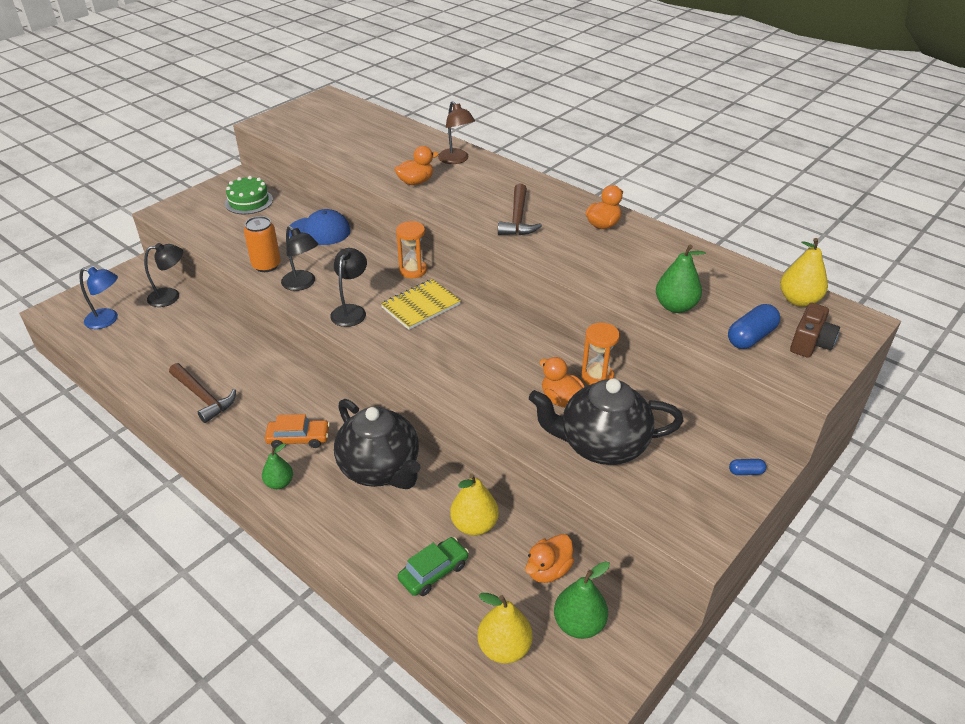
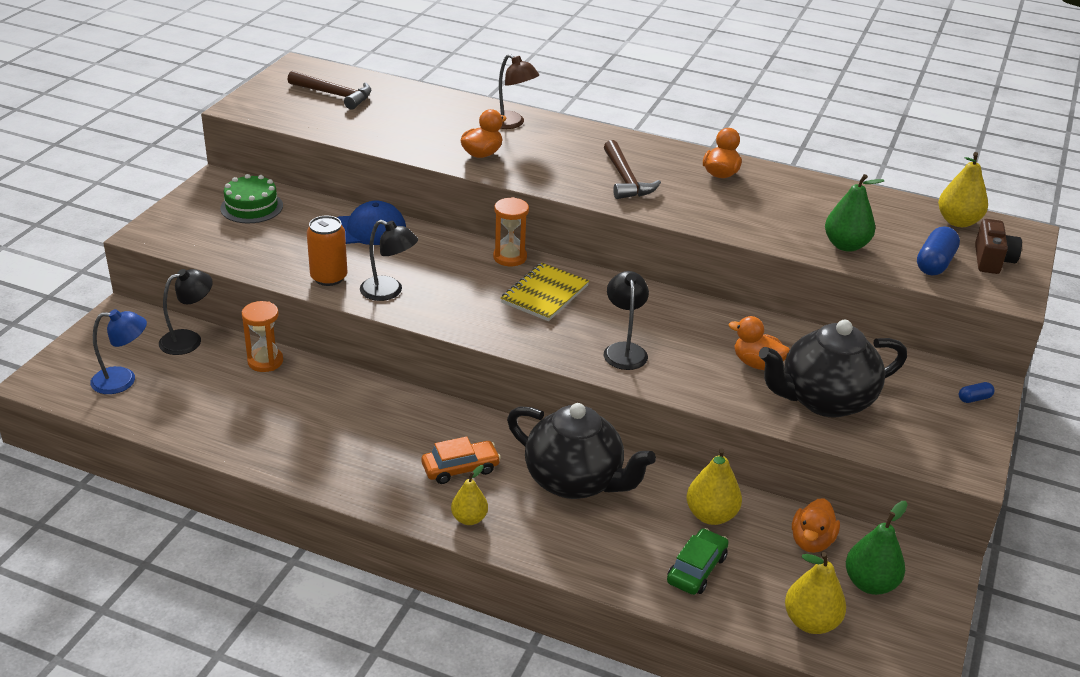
camera: 20 degrees left, 5 degrees down
brown hammer [169,363,236,423] -> brown hammer moved to [288,71,371,110]
green pear [262,443,293,489] -> yellow pear [451,465,488,525]
black lamp [330,248,367,327] -> black lamp moved to [604,271,649,370]
orange hourglass [581,323,620,385] -> orange hourglass moved to [242,301,283,372]

